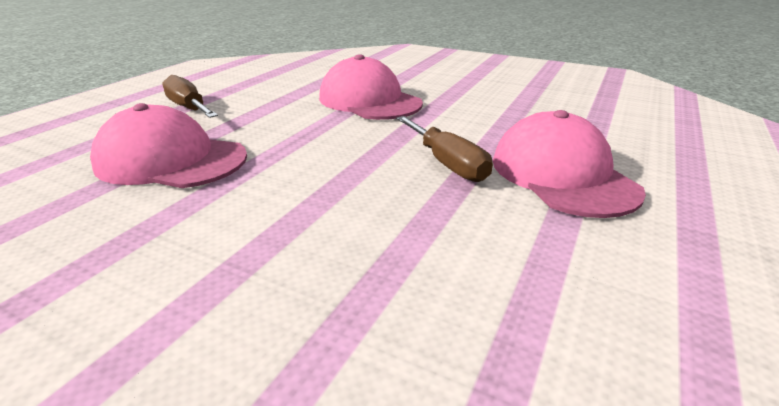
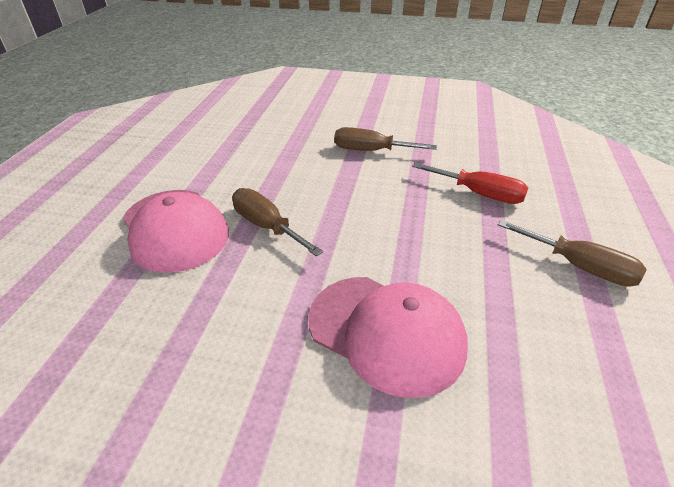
camera: 165 degrees right, 10 degrees up
pink cap [90,103,247,188] -> red screwdriver [412,162,528,204]
none -> brown screwdriver [334,127,437,151]

